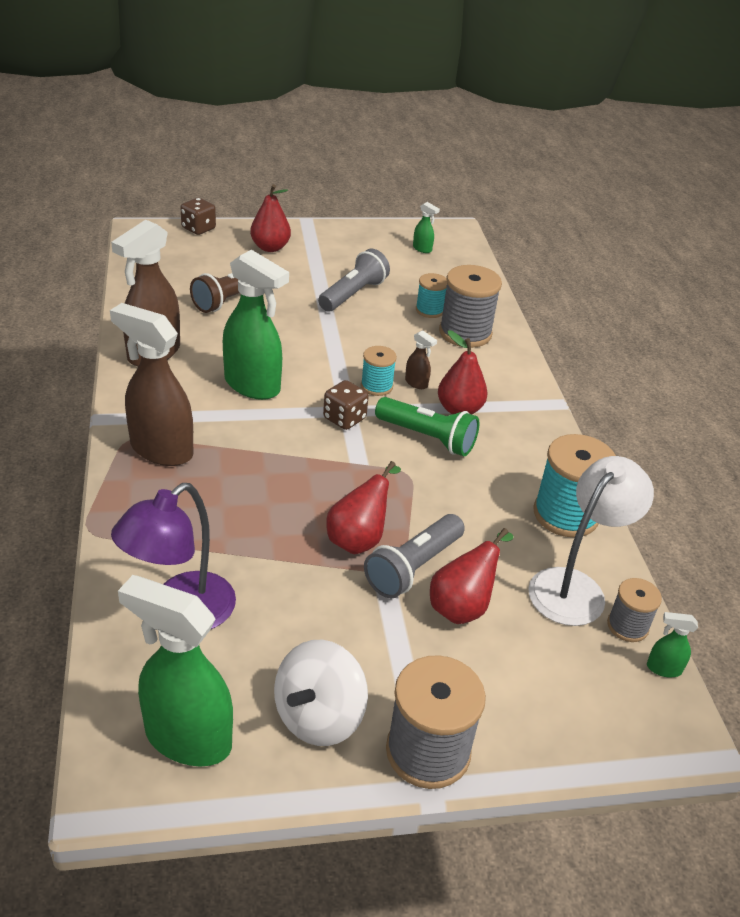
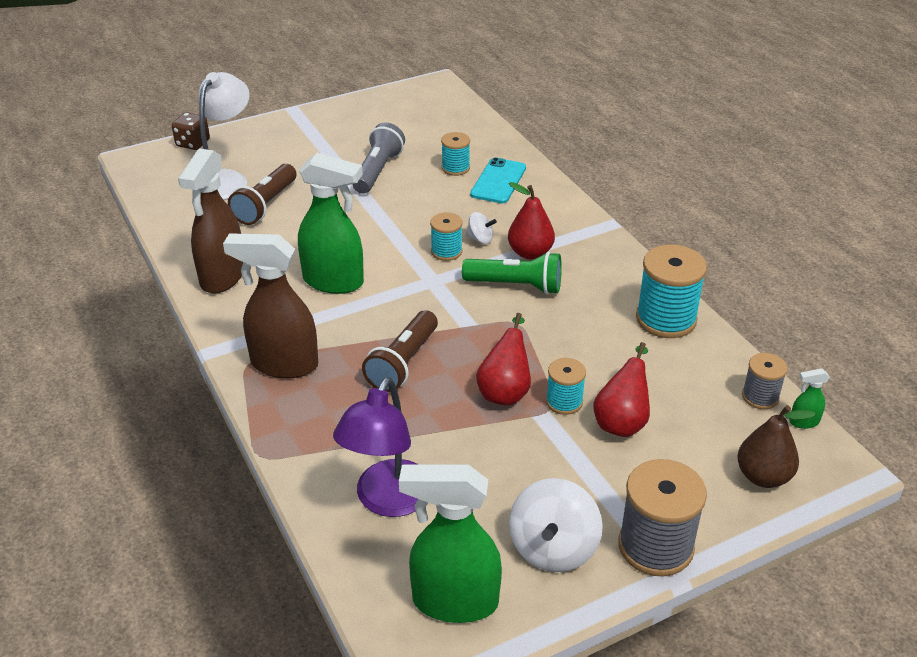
camera: 15 degrees left, 0 degrees up
red pear [250,184,291,252] -> none
brown dice [323,380,369,430] -> none
grey flashlight [364,514,465,598] -> turquoise spool [546,358,586,415]
brown spray bottle [405,330,437,389] -> white spinning top [466,212,497,244]
green spray bottle [413,202,440,253] -> none
grey spool [439,265,502,348] -> turquoise phone [470,157,526,204]
white lamp [528,456,654,626] -> white lamp moved to [198,72,250,200]
none -> brown flashlight [362,310,438,392]
none -> brown pear [737,405,816,488]

